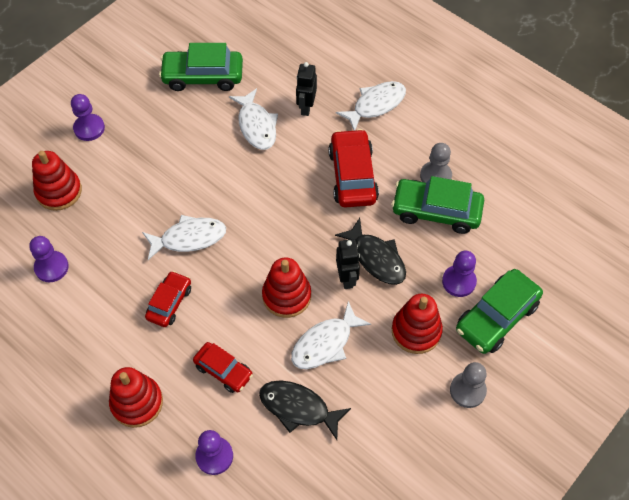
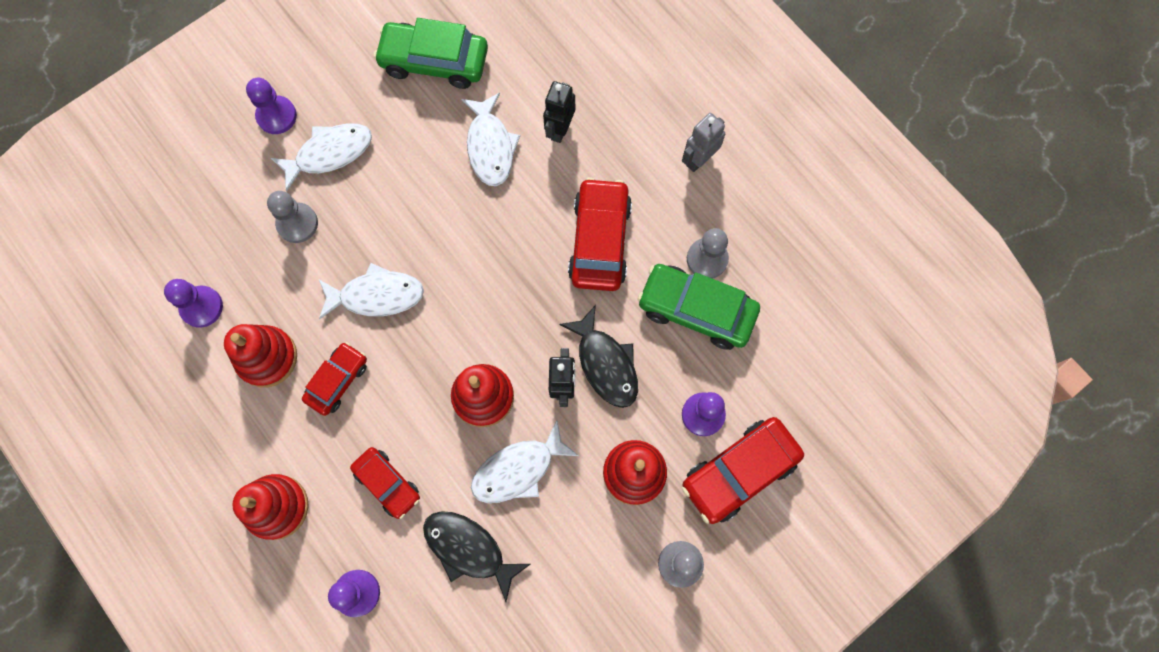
camera: 10 degrees right, 15 degrees up
red stacking toy [32,151,82,211] -> red stacking toy moved to [224,324,297,388]
white fish [336,81,406,131] -> white fish moved to [271,123,372,192]
green car [456,269,543,354] -> red car [682,417,804,524]
none -> grey pawn [267,191,318,243]
none -> grey robot [682,113,725,172]

